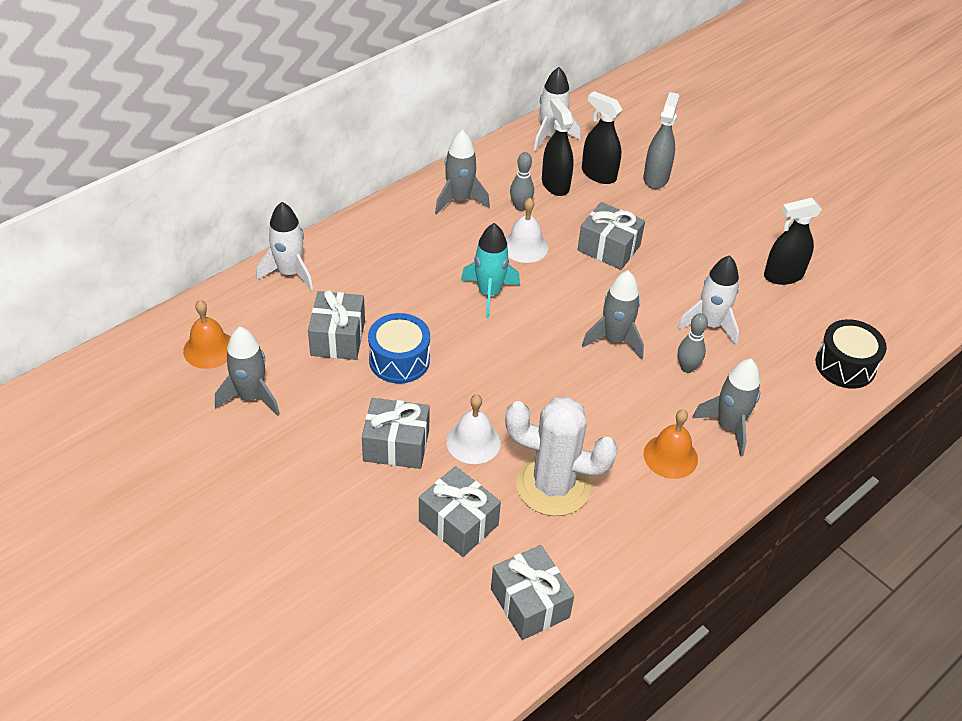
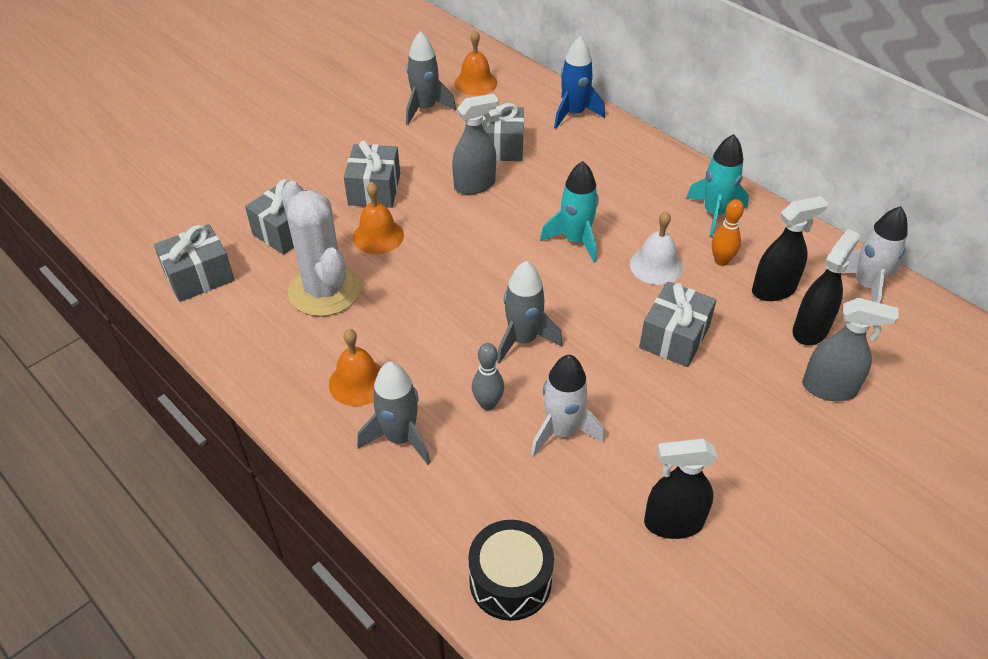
camera: 90 degrees right, 0 degrees up
white rocket [256,202,313,291] -> blue rocket [554,36,605,129]
blue drum [368,313,430,384] -> grey spray bottle [452,94,498,195]
grey rocket [435,130,490,214] -> turquoise rocket [686,134,749,237]
white bell [447,394,501,464] -> orange bell [353,182,404,254]
white cactus [505,397,618,516] -> white cactus turned 45 degrees counterclockwise [281,181,361,316]
grey bowling pin [510,152,534,211] -> orange bowling pin [712,199,744,266]
black spray bottle [764,198,822,285] -> black spray bottle turned 75 degrees counterclockwise [644,438,718,539]

